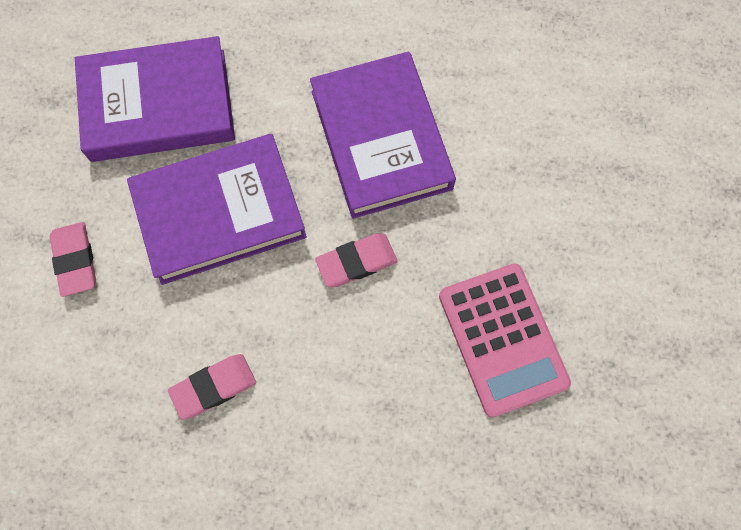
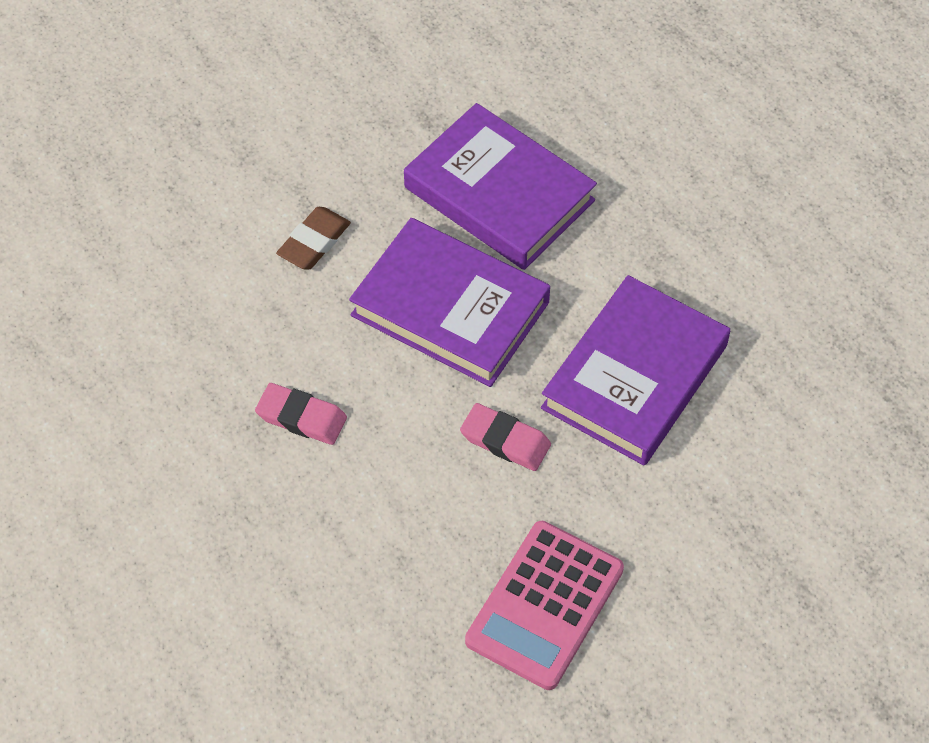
camera: 50 degrees right, 15 degrees down
pink eraser [50,222,96,297] -> brown eraser [276,207,351,270]

